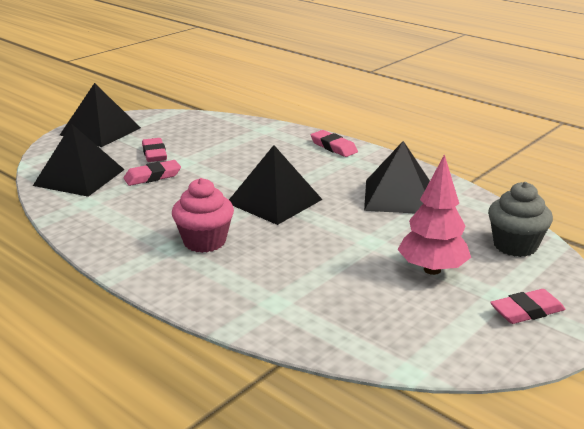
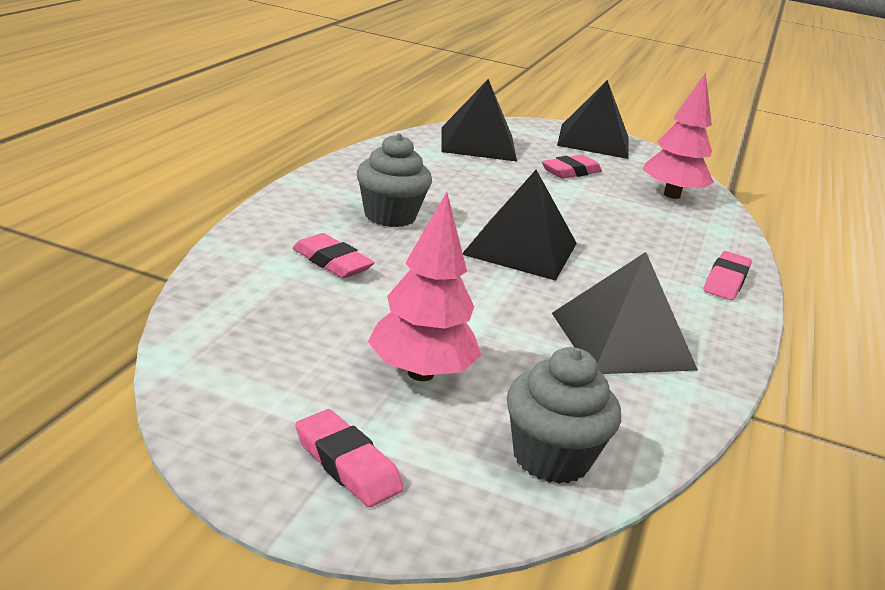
camera: 65 degrees right, 0 degrees up
pink eraser [124,160,181,186] -> pink eraser moved to [292,233,375,278]
pink cupcake [172,178,234,253] -> grey cupcake [357,133,432,227]
none -> pink tree [643,72,714,199]

